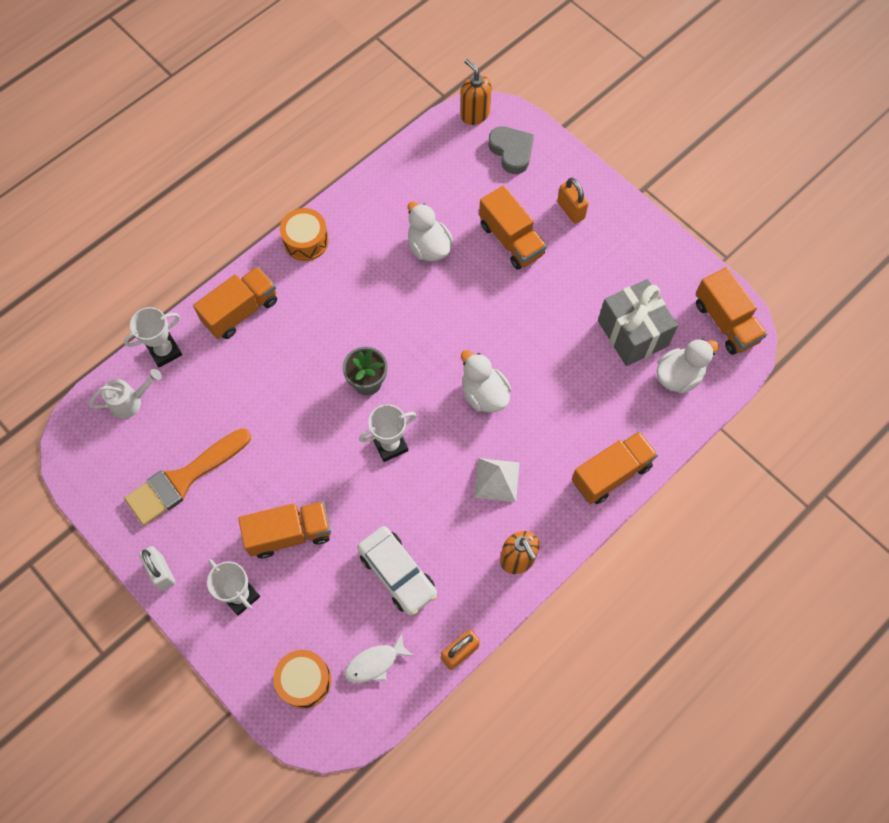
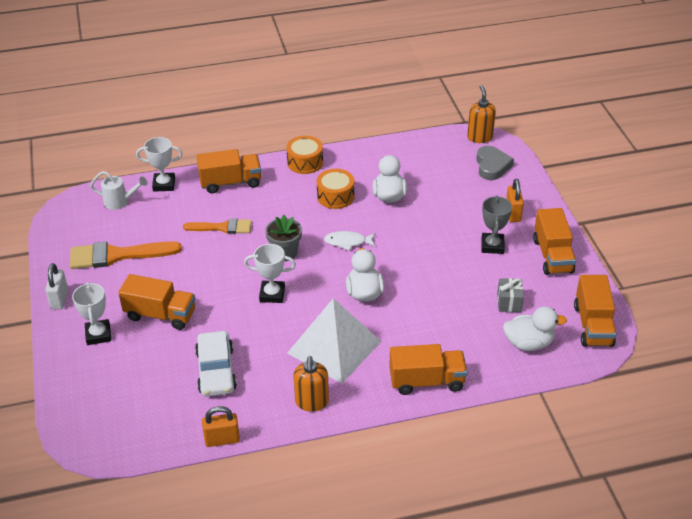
camera: 30 degrees right, 25 degrees down
orange drum [273,650,331,709] -> orange drum moved to [317,169,354,209]
white fish [344,633,413,683] -> white fish moved to [324,231,376,251]
white pyramid [474,458,520,502] -> white pyramid [287,298,381,384], size x1.85
orange truck [479,186,547,270] -> orange truck moved to [533,208,576,275]
grey gift [598,279,678,366] -> grey gift [497,278,524,312], size x0.51
none -> orange brush [183,219,252,234]
none -> grey trophy [482,195,512,254]

